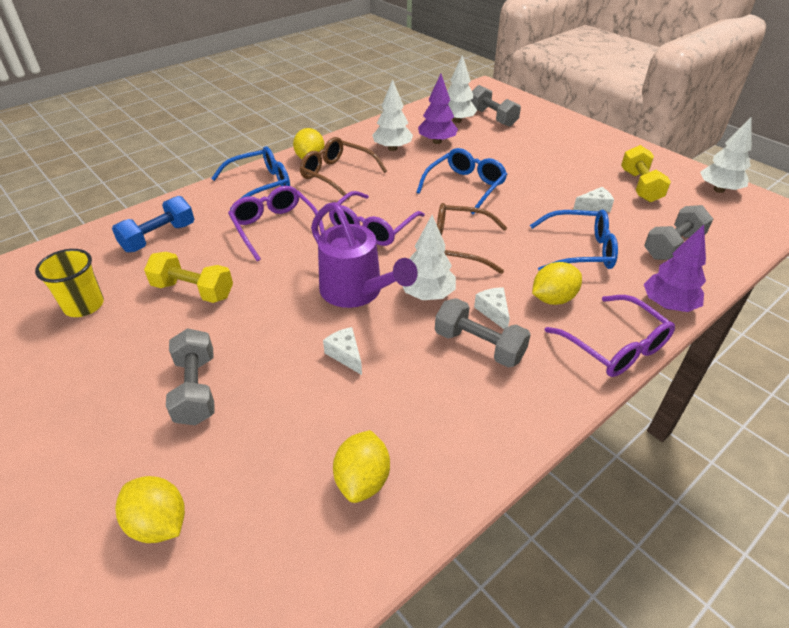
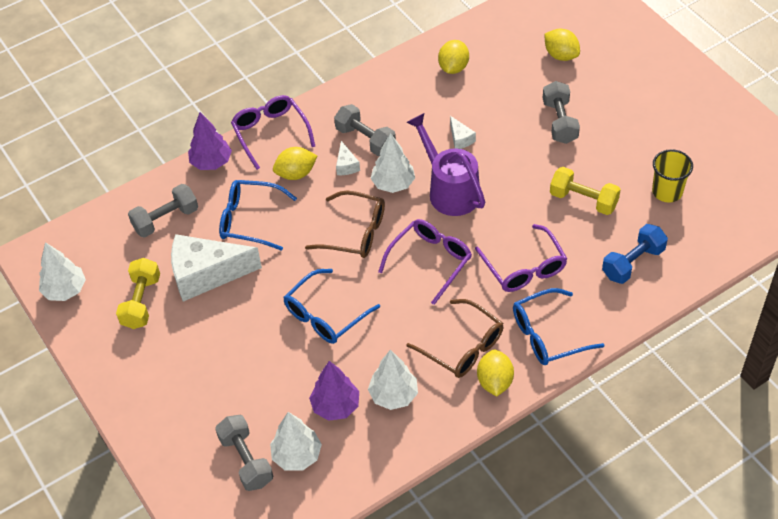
camera: 170 degrees left, 10 degrees up
white cheese [573,187,614,212] -> white cheese [171,234,262,302], size x2.35

